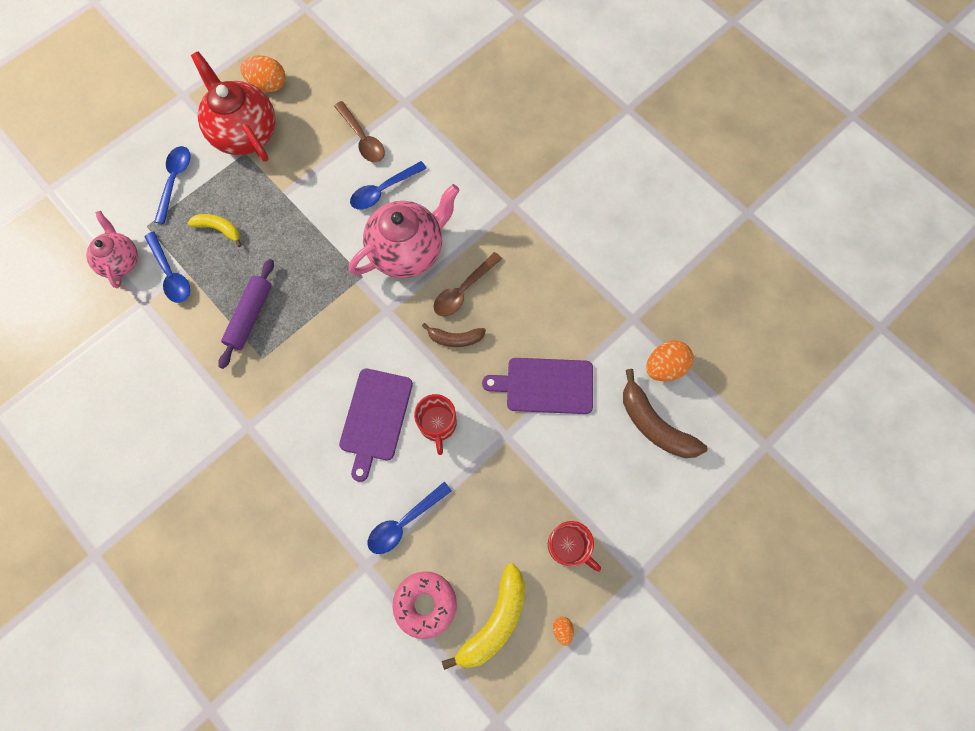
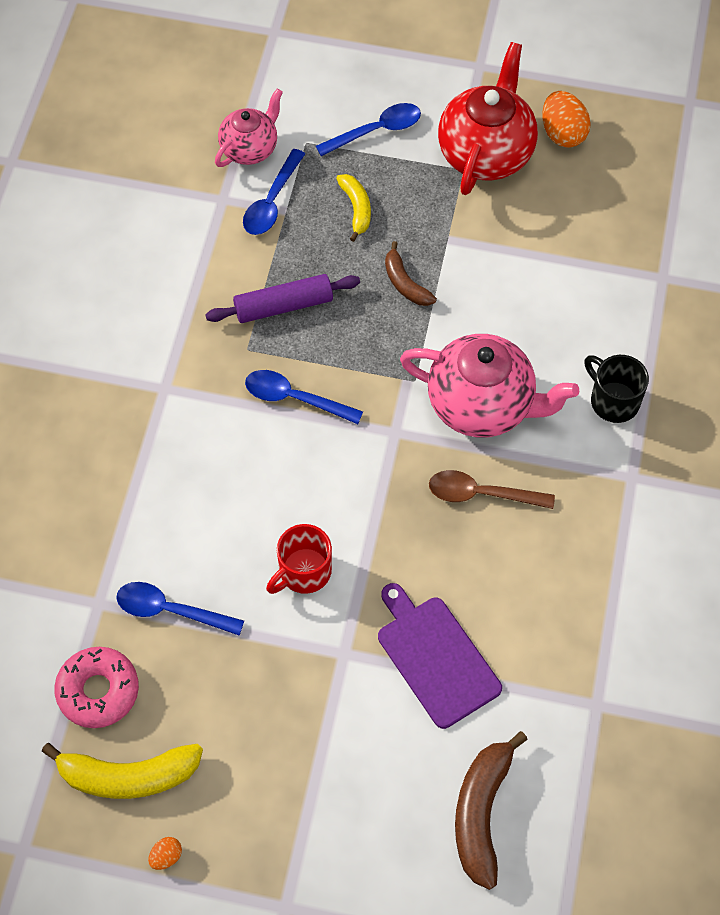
camera: 55 degrees right, 10 degrees down
brown spoon [334,101,385,162] -> none
purple cutting board [339,369,413,482] -> none
blue spoon [350,161,427,210] -> blue spoon moved to [245,370,363,424]
brown banana [422,323,486,347] -> brown banana moved to [385,241,437,306]
red mug [548,521,601,572] -> none
orange egg [646,341,693,381] -> none
none -> black mug [584,355,649,423]

